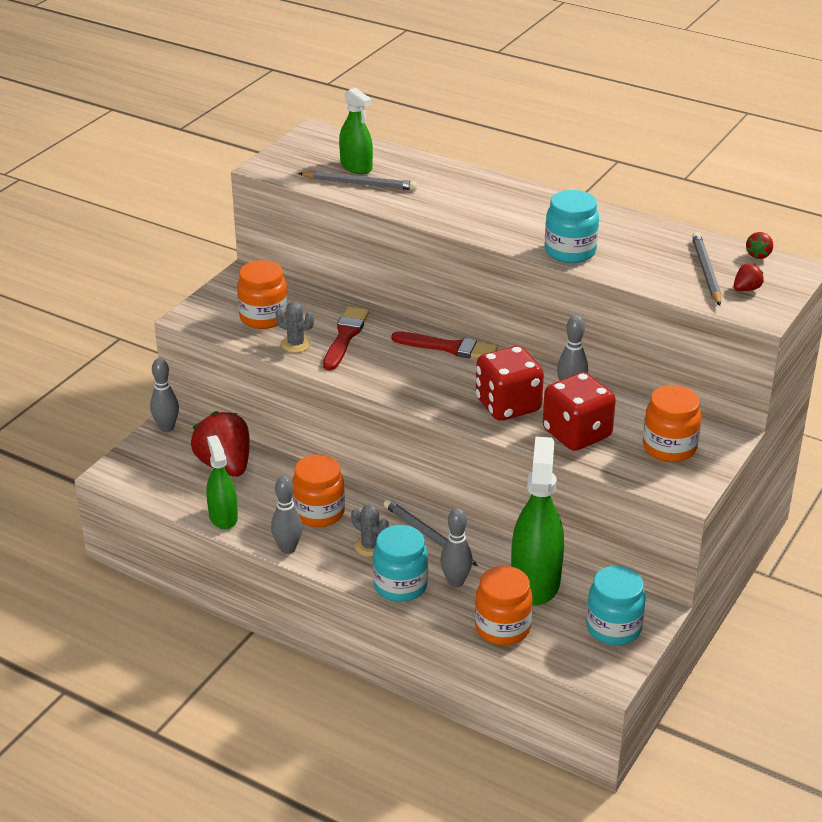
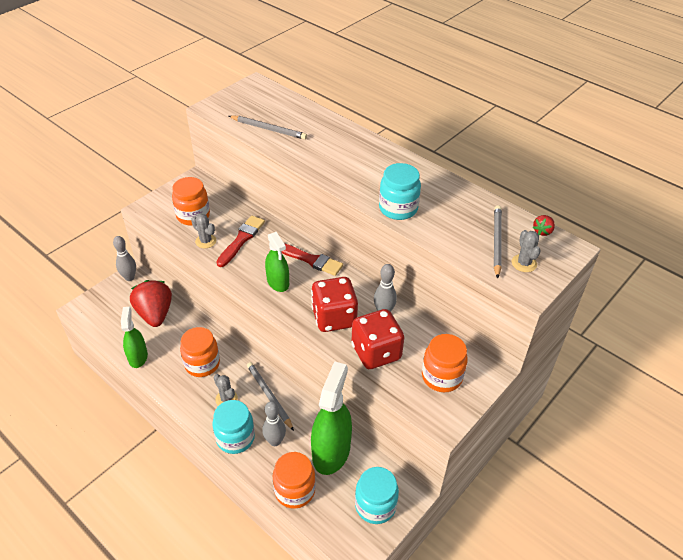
camera: 10 degrees right, 10 degrees up
grey bowling pin [271,476,302,554] -> none
green spray bottle [339,87,373,174] -> green spray bottle moved to [265,232,289,292]
red strawberry [734,264,764,291] -> grey cactus [512,230,540,272]

